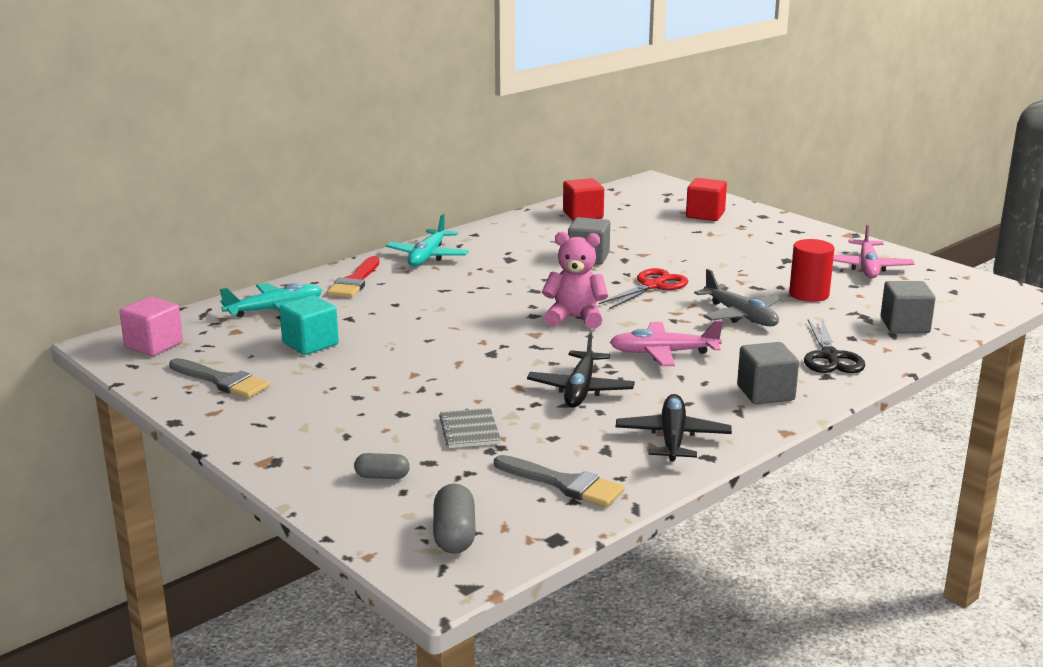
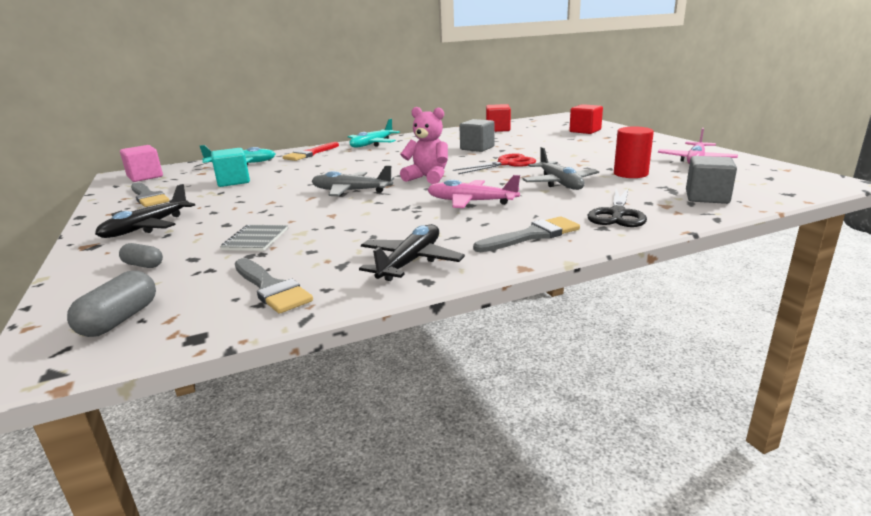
camera: 20 degrees right, 0 degrees up
black plane [527,331,635,408] -> black plane moved to [95,184,195,238]
grey cube [737,342,799,404] -> grey brush [473,216,580,252]
none -> grey plane [312,165,394,196]

